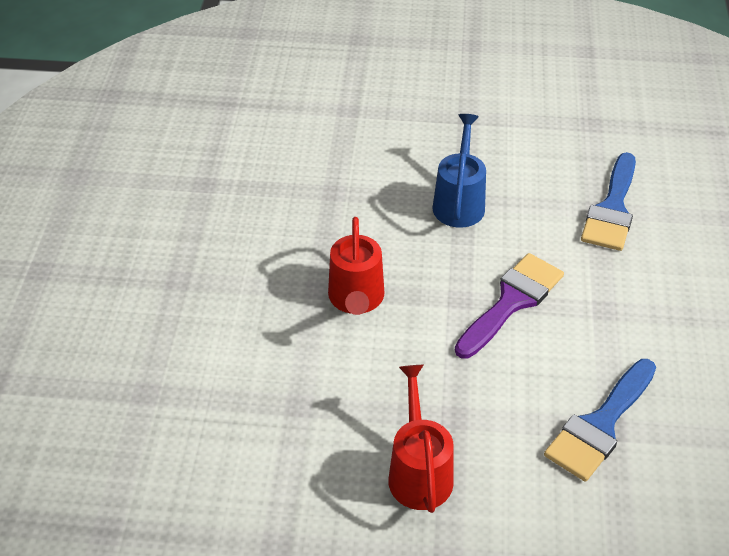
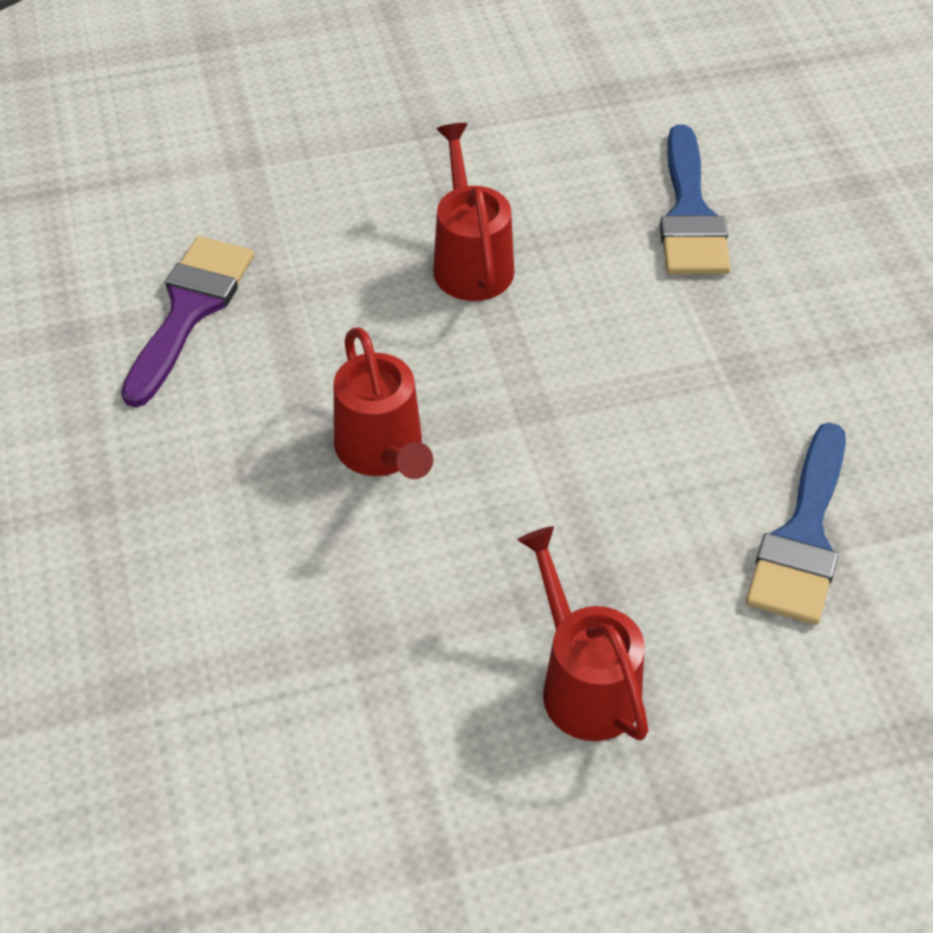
camera: 20 degrees left, 5 degrees up
blue watering can [433,114,486,228] -> red watering can [433,123,514,301]
purple brush [455,253,564,359] -> purple brush moved to [121,236,254,407]

